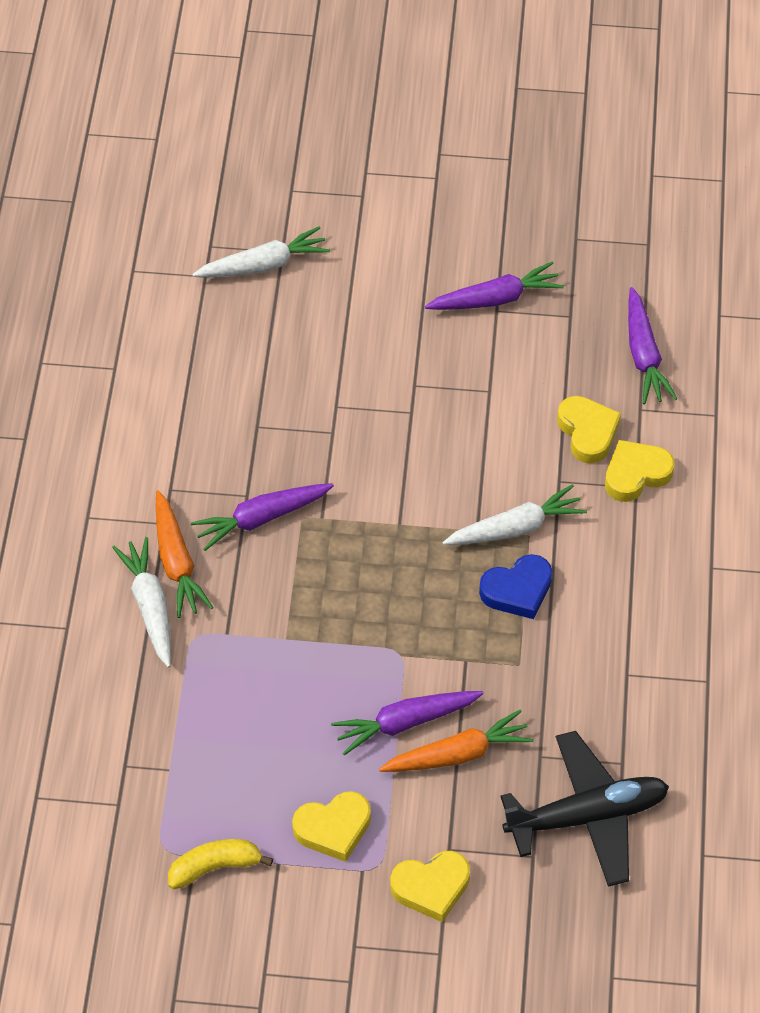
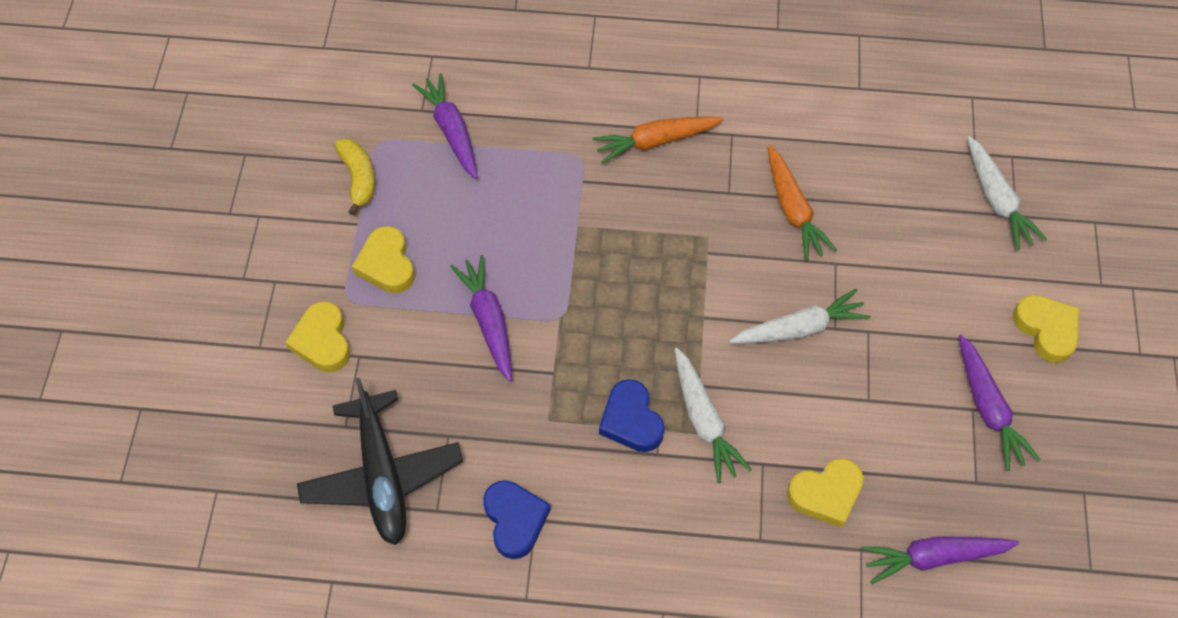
camera: 90 degrees right, 5 degrees up
white carrot [112,537,171,668] -> white carrot moved to [729,288,871,344]
purple carrot [191,483,334,551] -> purple carrot moved to [412,73,478,179]
orange carrot [379,710,534,772] -> orange carrot moved to [767,145,837,261]
yellow heart [605,440,674,502] -> yellow heart moved to [1013,295,1079,363]
none -> blue heart [483,480,551,559]

